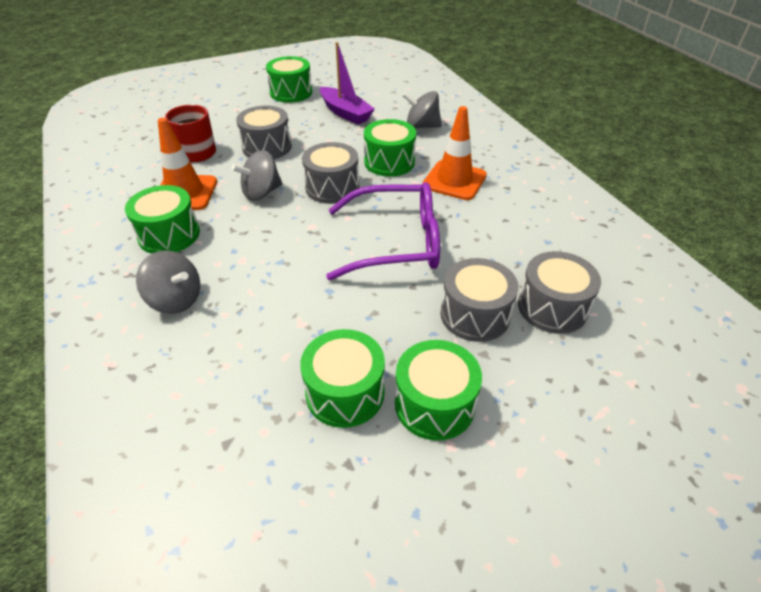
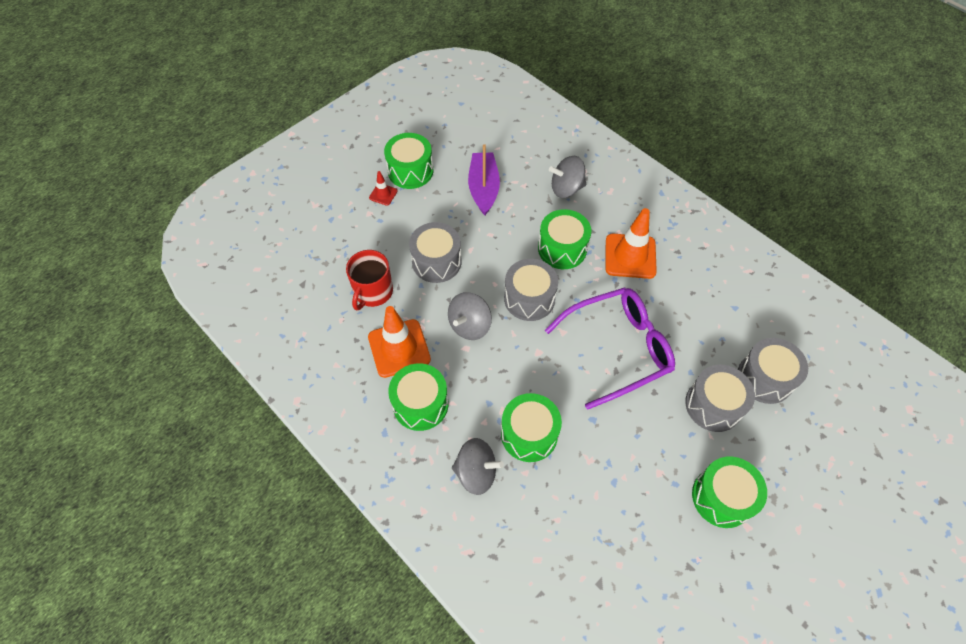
camera: 20 degrees left, 15 degrees up
green drum [300,329,385,428] -> green drum moved to [501,393,562,462]
purple boat [320,42,375,125] -> purple boat turned 120 degrees counterclockwise [468,144,500,215]
none -> red traffic cone [369,171,398,206]

